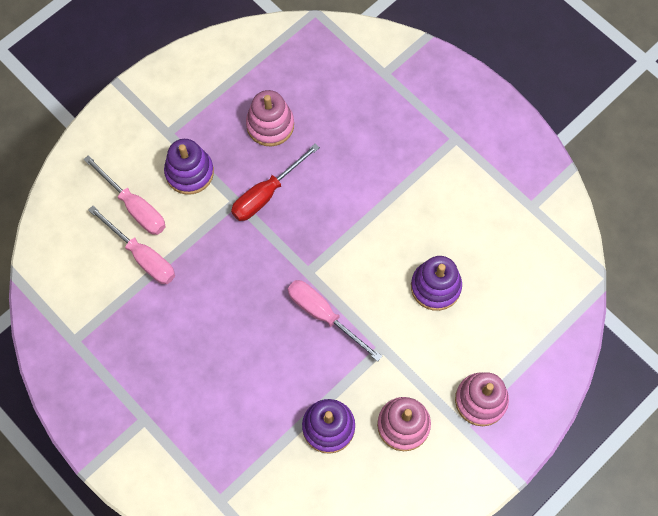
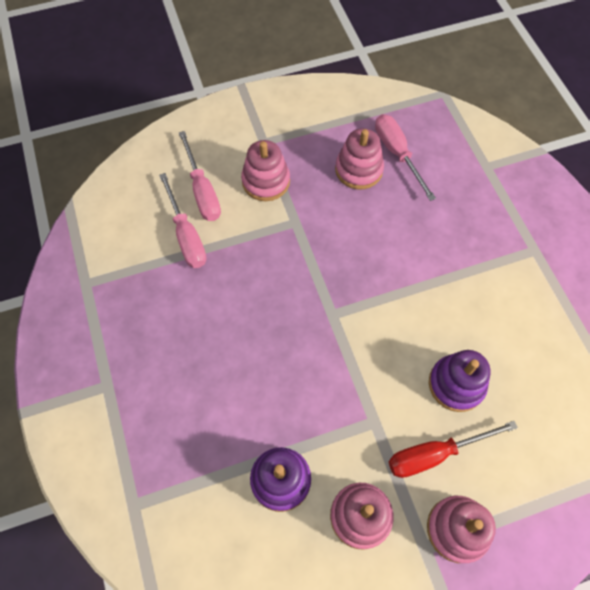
camera: 25 degrees right, 5 degrees down
purple stacking toy [164,139,214,195] -> pink stacking toy [241,140,290,201]
red screwdriver [231,143,320,221] -> red screwdriver moved to [389,421,518,478]
pink screwdriver [288,280,382,362] -> pink screwdriver moved to [375,114,436,201]

